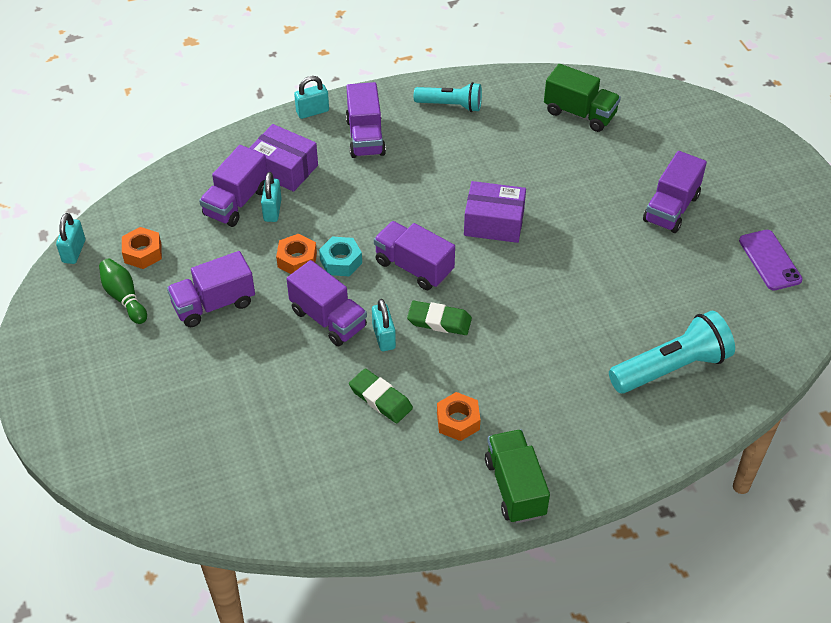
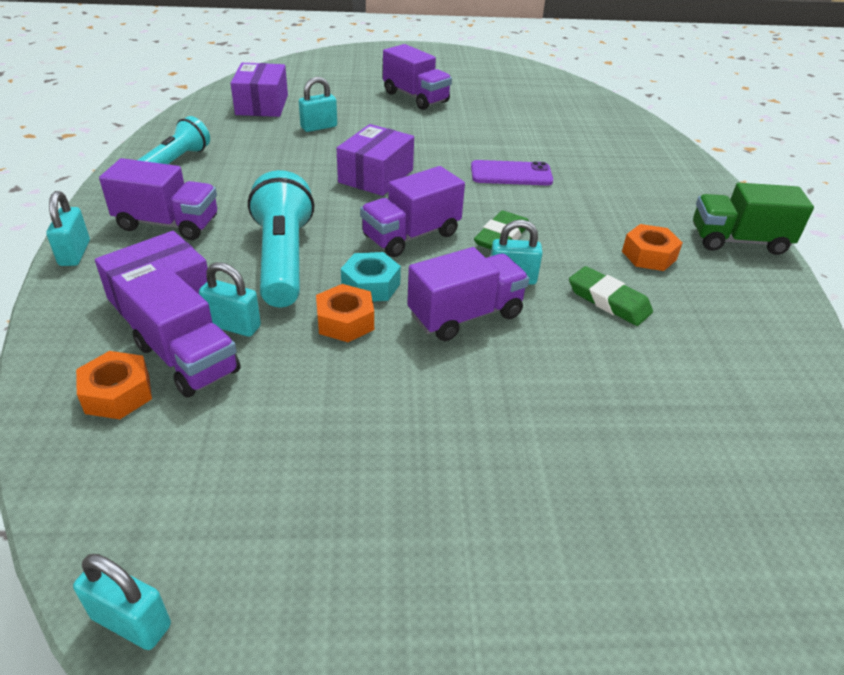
camera: 75 degrees left, 10 degrees down
green bowling pin [99,258,147,324] -> none
orange nut [122,227,162,269] -> orange nut moved to [76,351,152,419]
purple truck [167,251,255,327] -> none
green eraser [349,368,413,423] -> green eraser turned 75 degrees clockwise [569,266,653,326]
green truck [544,64,621,132] -> purple box [231,63,288,117]
turquoise flashlight [609,311,735,393] -> turquoise flashlight moved to [248,170,314,307]
purple phone [739,230,803,291] -> purple phone moved to [471,160,553,185]
none -> turquoise padlock [299,77,337,132]

